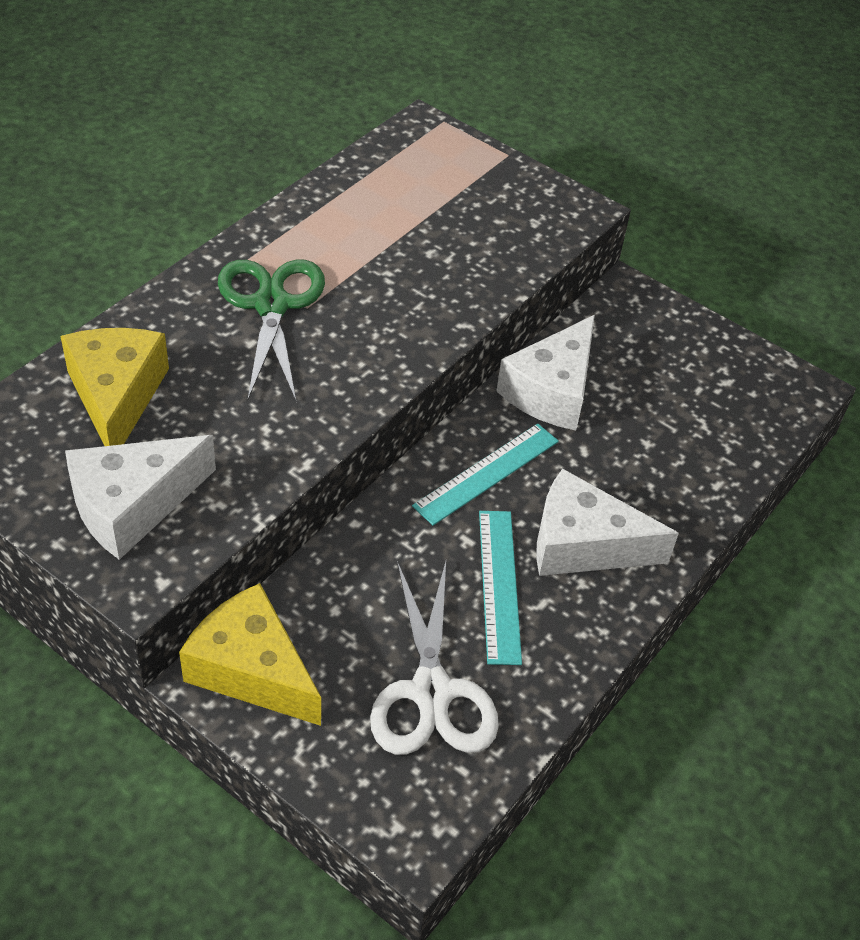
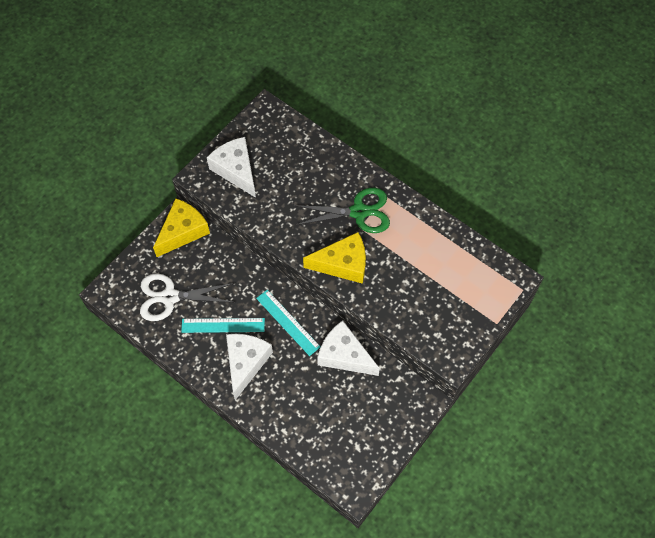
camera: 95 degrees right, 15 degrees up
yellow cheese [60,328,169,446] -> yellow cheese moved to [303,232,366,284]

